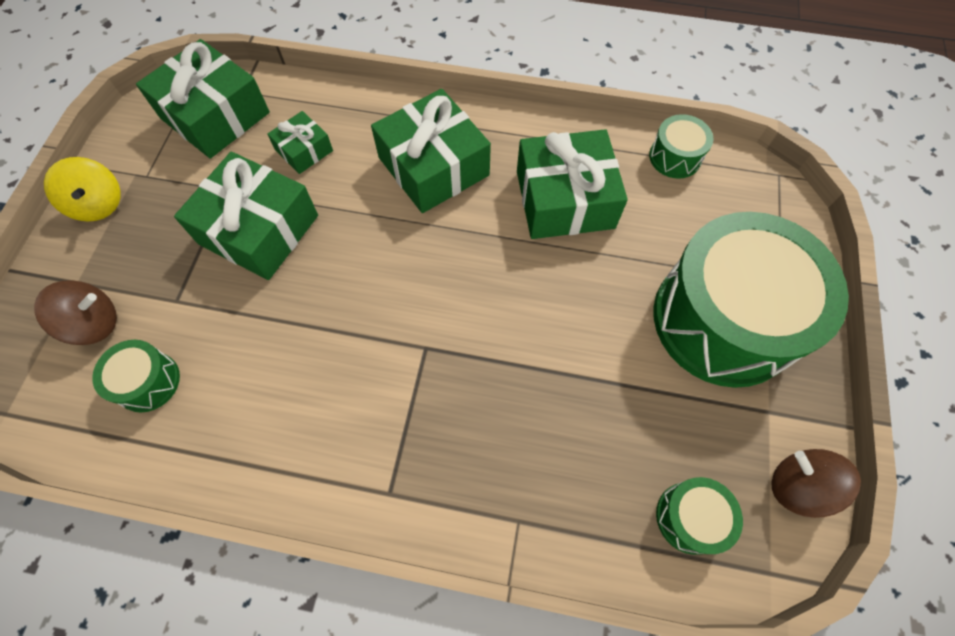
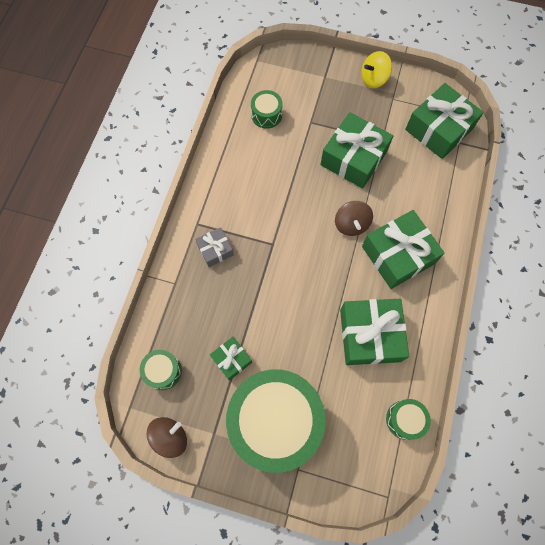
camera: 95 degrees right, 5 degrees up
brown spinning top [34,280,117,345] -> brown spinning top moved to [335,201,373,236]
green gift [267,111,333,174] -> green gift moved to [210,337,252,381]
none -> grey gift [195,227,234,267]

